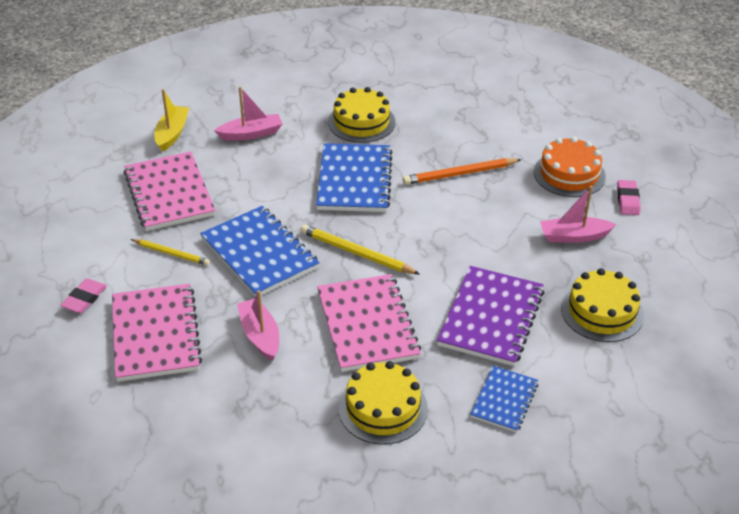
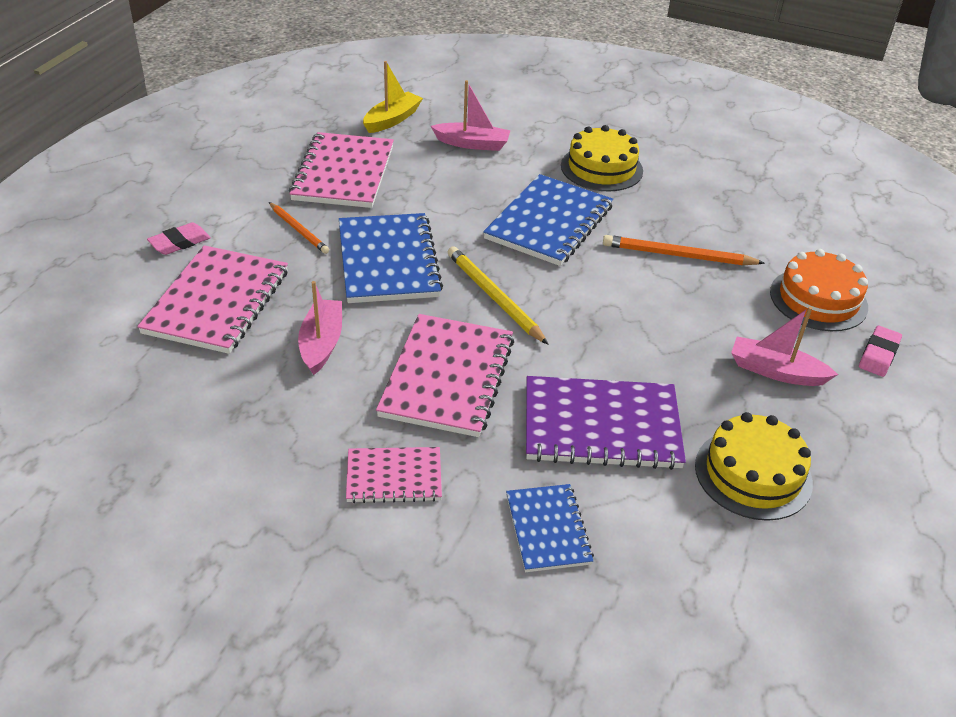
camera: 25 degrees right, 0 degrees up
yellow pencil [131,239,210,266] -> orange pencil [269,202,329,254]
yellow cake [339,361,428,445] -> pink notebook [346,447,442,503]
purple notebook [437,266,544,366] -> purple notebook turned 45 degrees clockwise [526,376,686,470]
blue notebook [470,366,539,432] -> blue notebook turned 60 degrees counterclockwise [506,484,594,572]

